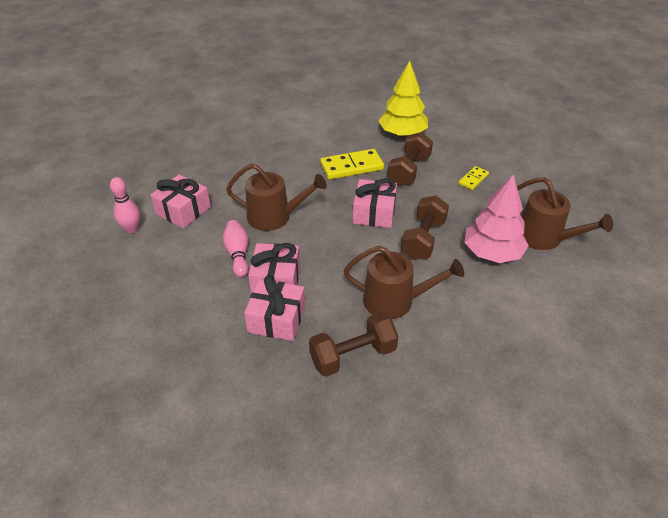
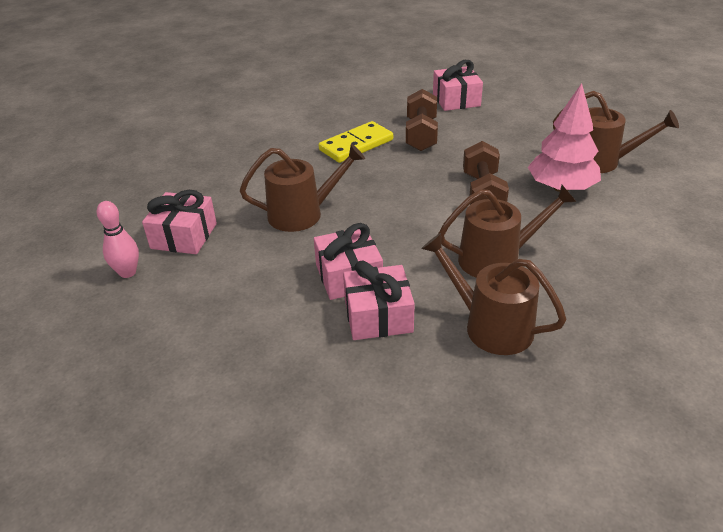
camera: 20 degrees left, 5 degrees down
pink bowling pin [223,220,248,277] -> none
brown dumbbell [309,313,398,377] -> brown watering can [421,233,567,355]
pink gift [353,178,397,228] -> pink gift moved to [433,60,483,111]
yellow tree [379,61,428,137] -> none
yellow domino [459,166,489,190] -> none

